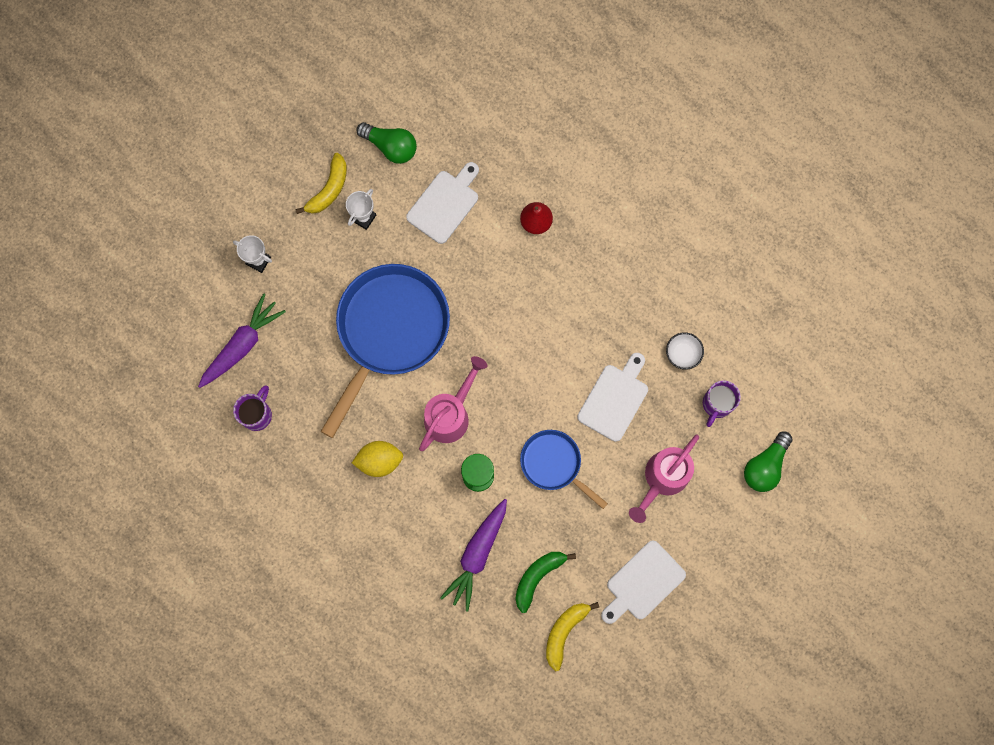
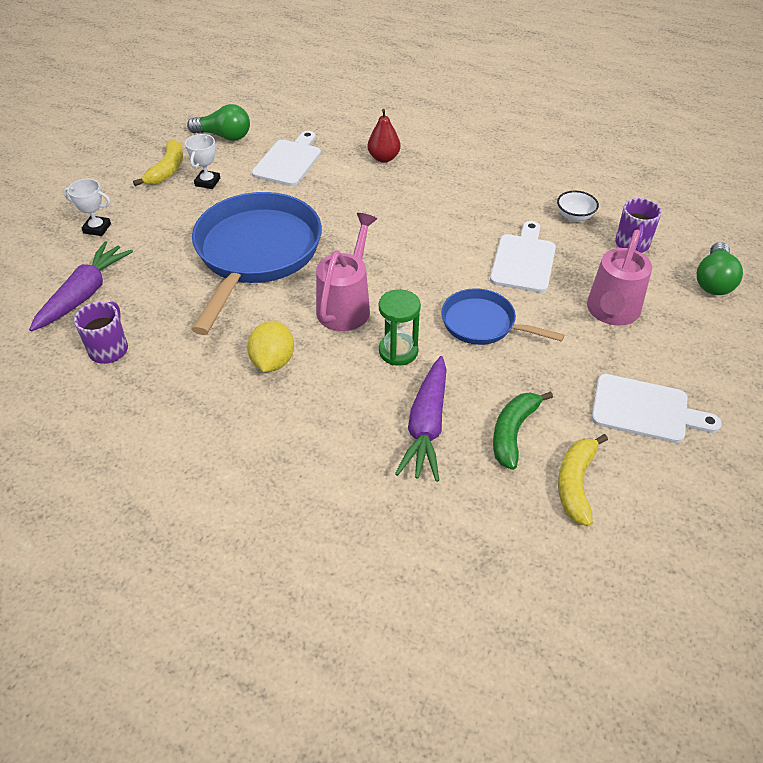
camera: 15 degrees left, 30 degrees down
yellow lemon [352,441,403,477] -> yellow lemon turned 60 degrees counterclockwise [247,321,294,372]
white cutting board [601,540,686,624] -> white cutting board turned 105 degrees counterclockwise [591,374,722,443]

